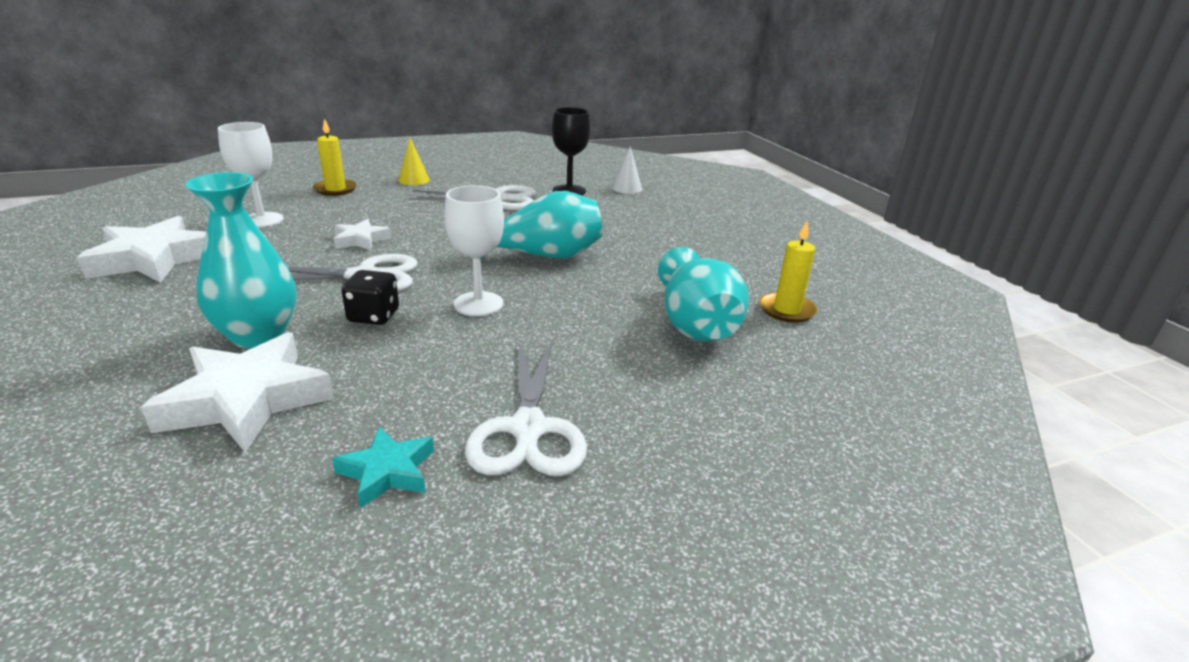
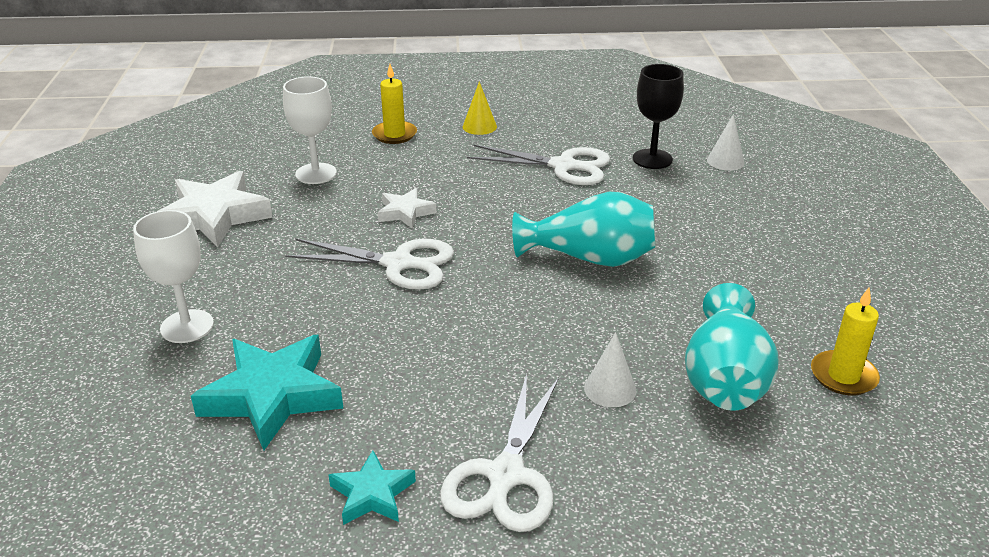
camera: 20 degrees right, 5 degrees up
white star [141,332,334,453] -> turquoise star [191,335,343,450]
turquoise vase [185,172,297,348] -> none
black dice [341,270,399,325] -> none
white goblet [444,185,504,316] -> white goblet moved to [133,210,214,343]
none -> white cone [584,332,636,407]

